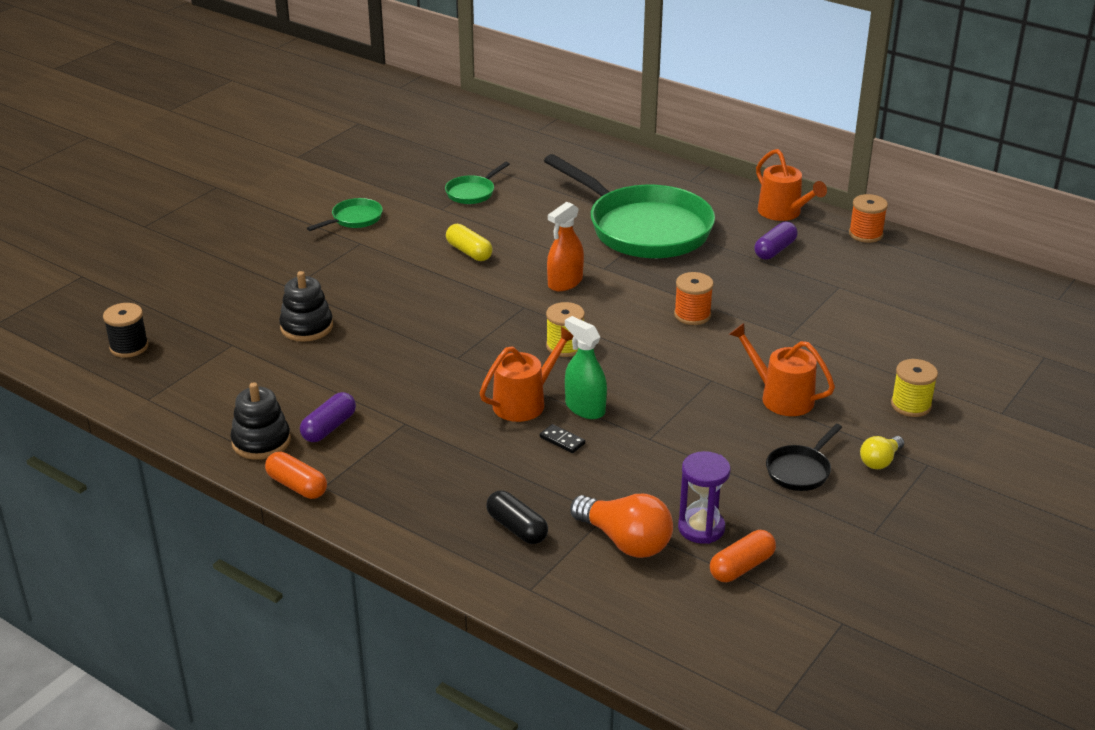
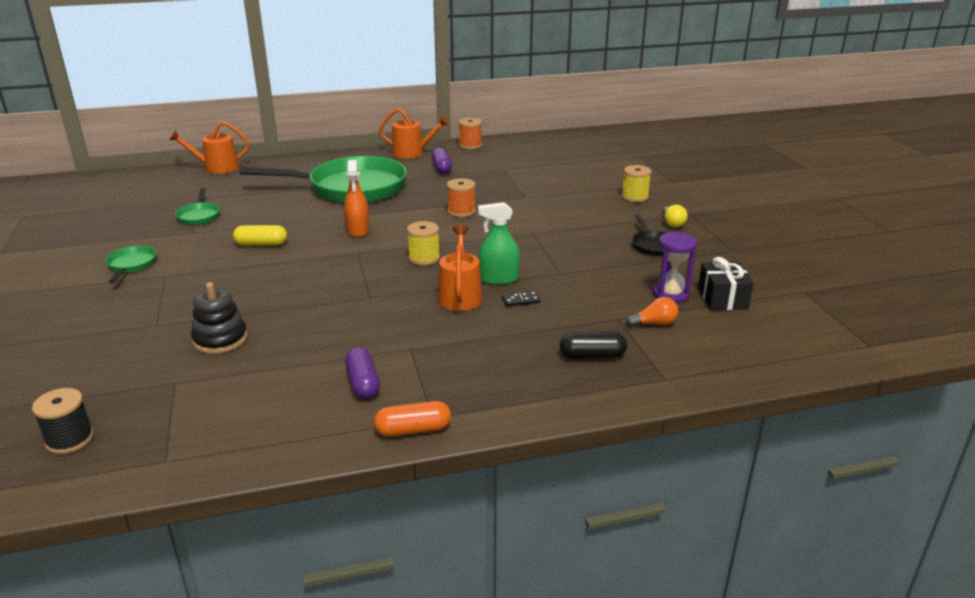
camera: 50 degrees left, 5 degrees down
black stacking toy [230,382,291,460] -> none
orange light bulb [570,494,673,558] -> orange light bulb [626,297,678,327], size x0.56
orange capsule [710,530,776,582] -> black gift [698,257,754,310]
orange watering can [729,323,835,416] -> orange watering can moved to [169,121,249,174]

